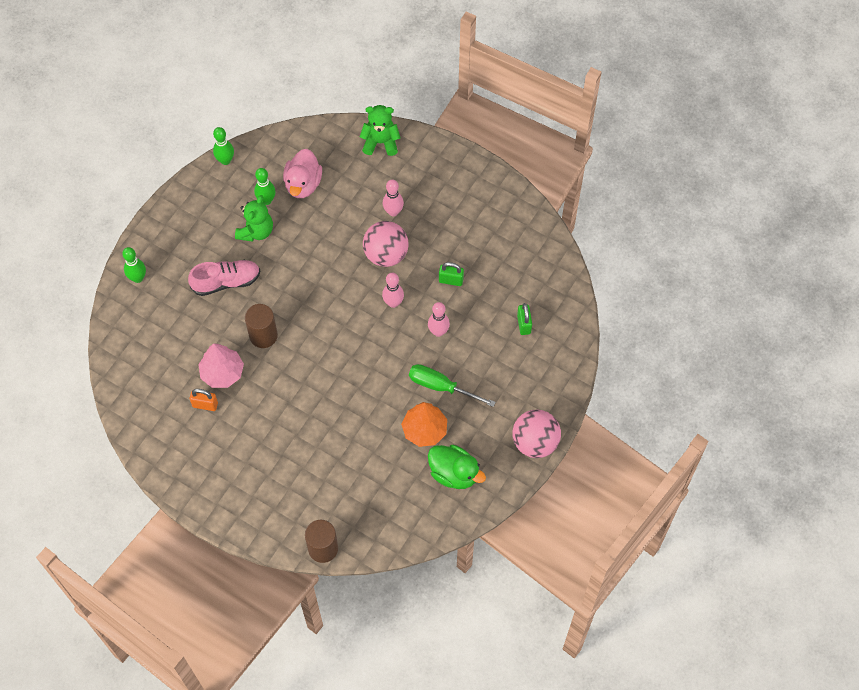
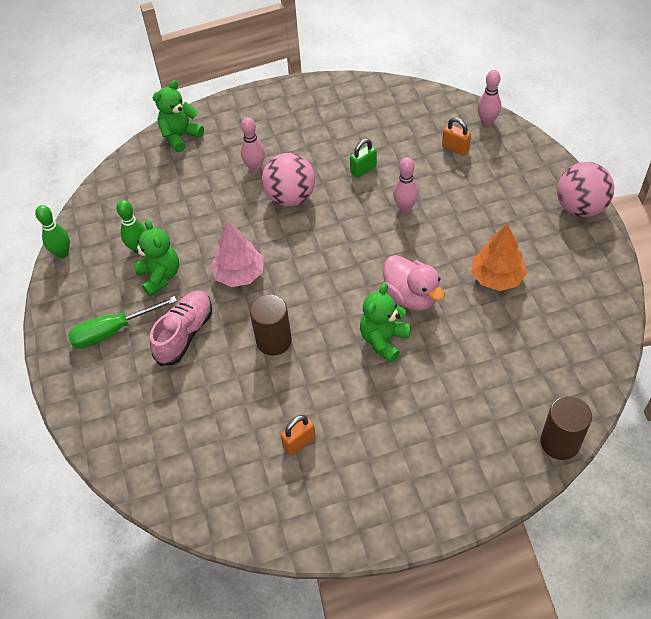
camera: 45 degrees left, 10 degrees down
green bowling pin [122,247,146,283] -> none
pink tree [198,344,244,388] -> pink tree moved to [211,221,264,287]
pink duck [283,149,322,198] -> pink duck moved to [383,255,445,311]
pink bowling pin [382,273,404,308] -> pink bowling pin moved to [477,70,501,126]
green screwdriver [409,364,496,407] -> green screwdriver moved to [68,296,177,349]
green duck [428,445,486,489] -> none
green padlock [517,303,532,335] -> orange padlock [442,117,471,156]
none -> green teddy bear [360,283,411,363]

